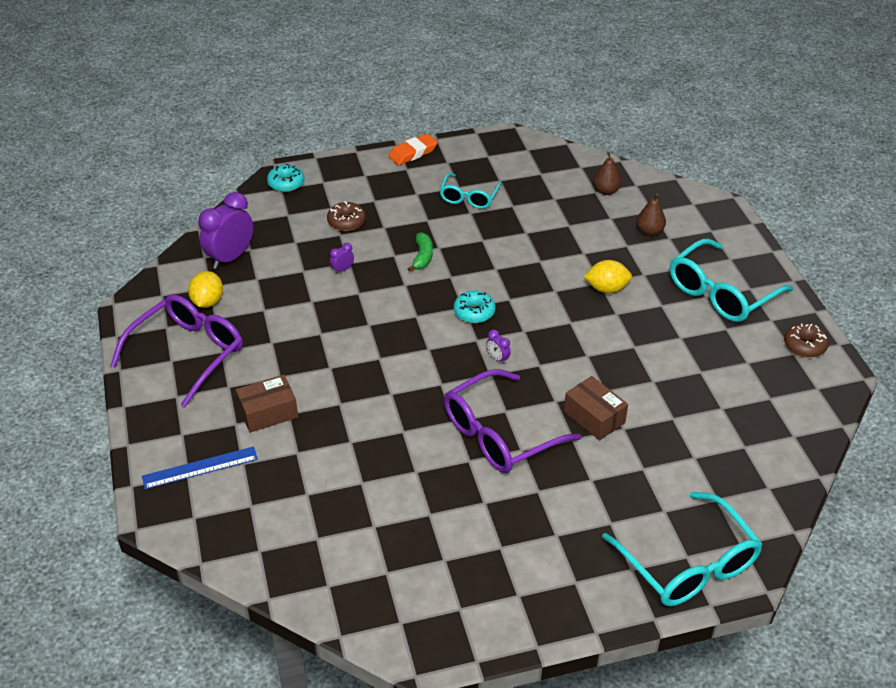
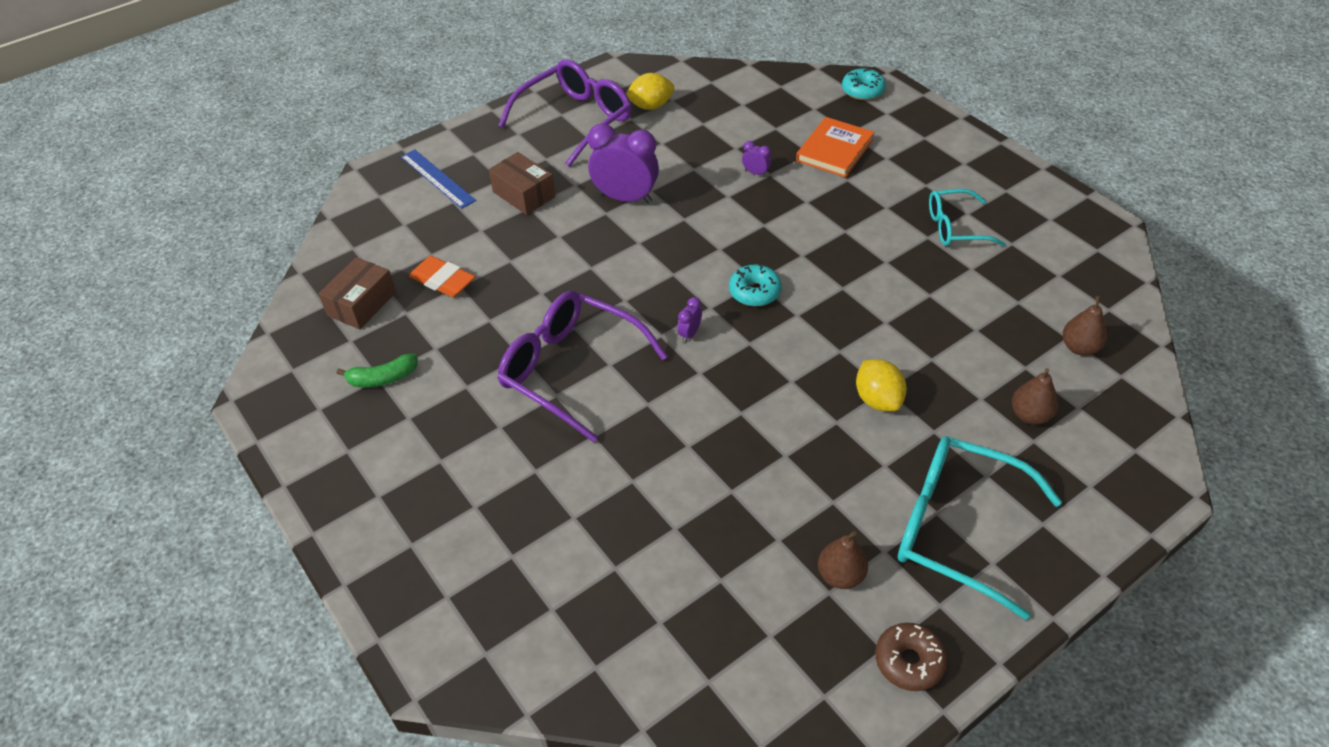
camera: 70 degrees right, 5 degrees up
purple glasses [110,294,243,407] -> purple glasses turned 60 degrees counterclockwise [498,59,632,167]
purple clock [198,192,253,269] -> purple clock moved to [588,124,659,204]
brown donut [327,201,366,231] -> orange book [796,117,874,177]
orange eraser [388,134,438,165] -> orange eraser moved to [409,256,475,297]
green banana [408,232,433,272] -> green banana moved to [337,354,417,387]
brown box [564,376,628,440] -> brown box moved to [318,257,396,329]
turquoise glasses [602,492,763,606] -> none
none -> brown pear [818,531,868,589]

